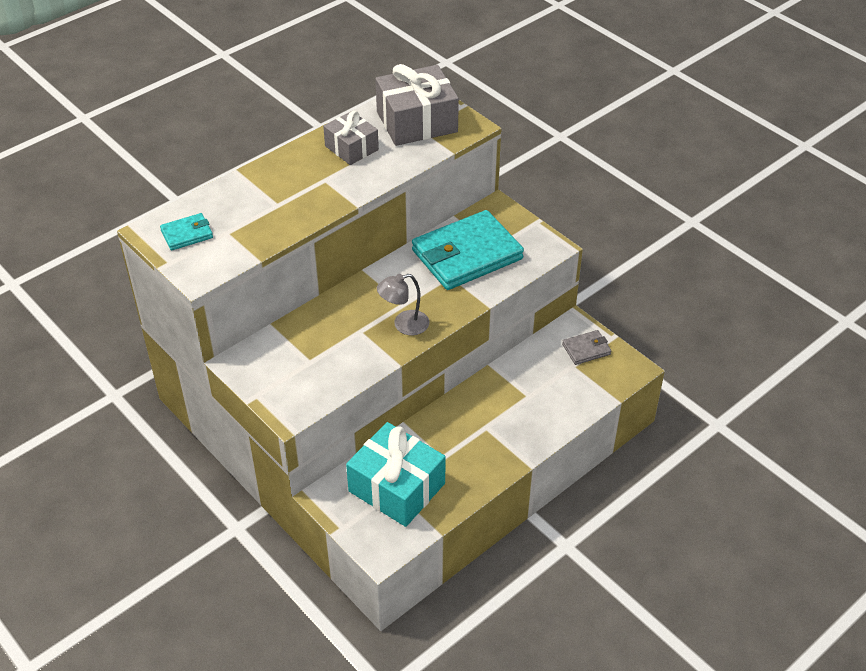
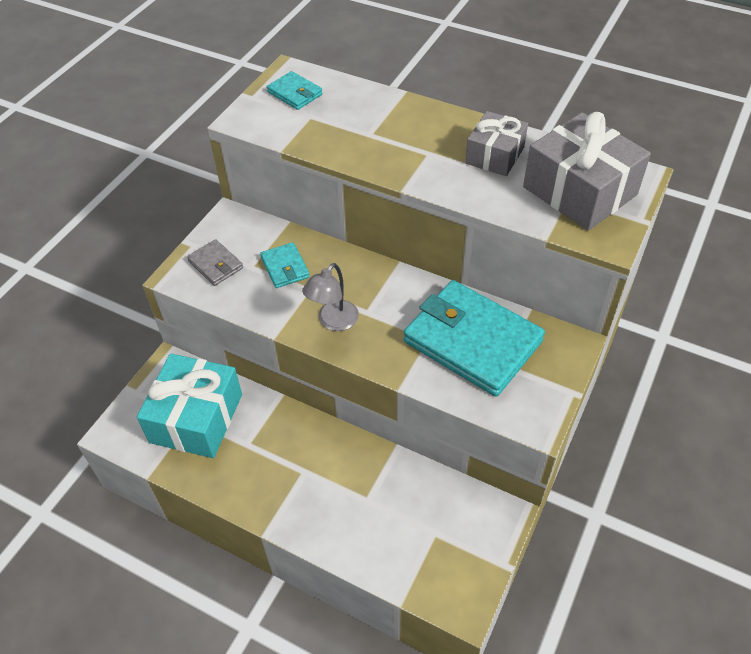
camera: 70 degrees right, 5 degrees up
grey lamp [377,274,429,335] -> grey lamp turned 105 degrees counterclockwise [302,263,359,331]
grey wallet [562,330,611,365] -> grey wallet moved to [187,239,243,286]
none -> turquoise wallet [260,242,310,288]

